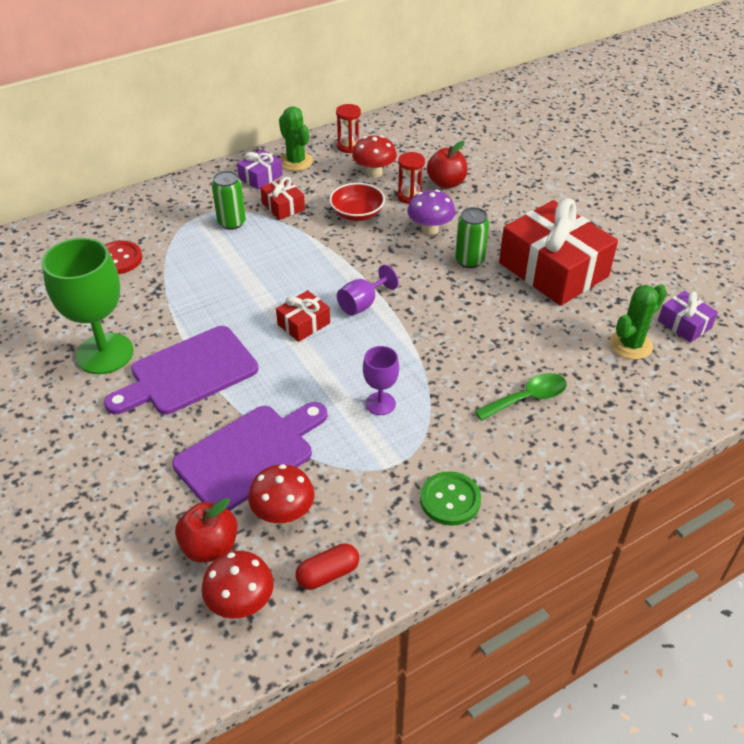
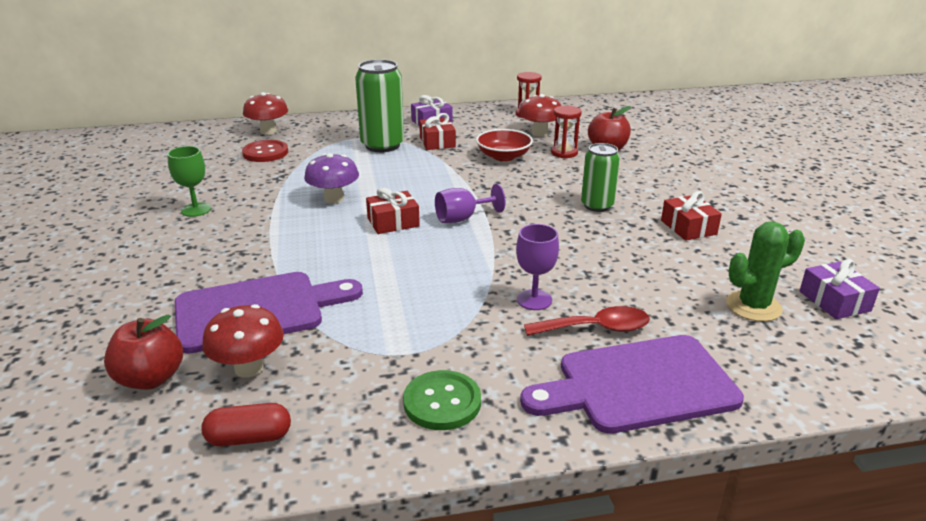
camera: 20 degrees right, 15 degrees down
green goblet [42,238,134,374] -> green goblet [167,146,211,217], size x0.51
purple cutting board [104,326,258,415] -> purple cutting board moved to [520,335,744,434]
red mushroom [202,551,274,619] -> red mushroom moved to [243,92,288,135]
green can [212,171,246,230] -> green can [355,59,404,152], size x1.57
green cactus [279,106,313,171] -> none
purple goblet [363,346,399,415] -> purple goblet moved to [516,224,559,310]
purple mushroom [407,189,455,235] -> purple mushroom moved to [304,153,359,204]
green spoon [475,373,567,421] -> red spoon [524,306,650,336]
red gift [499,198,618,306] -> red gift [661,191,722,241], size x0.45

